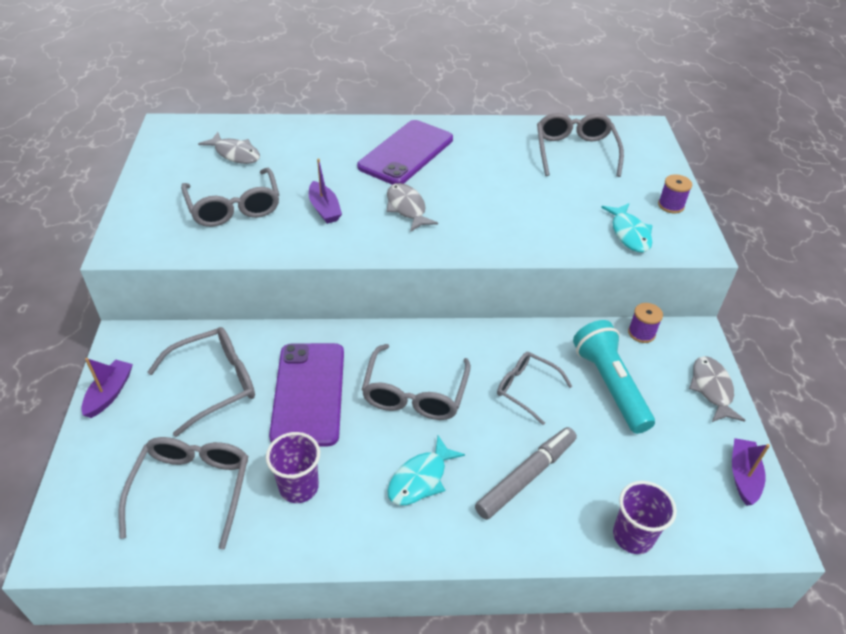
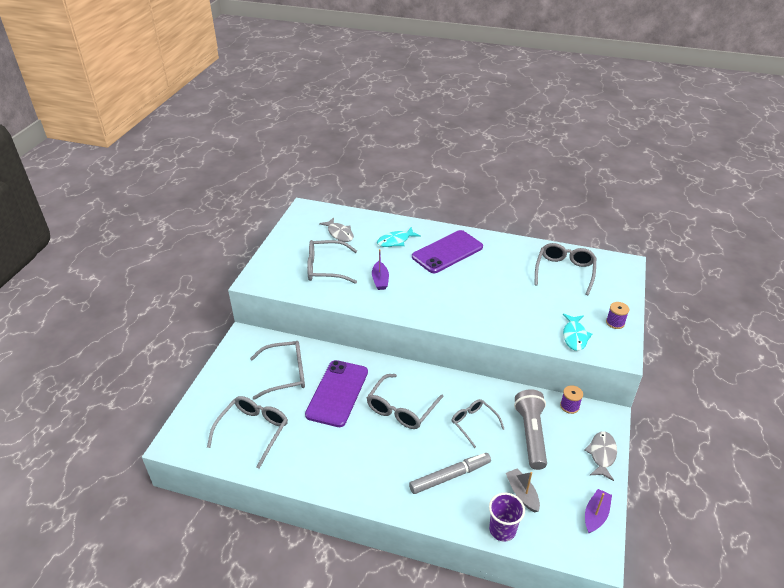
camera: 20 degrees right, 5 degrees down
purple boat [81,358,133,418] -> none
grey glasses [181,168,279,227] -> grey glasses turned 90 degrees clockwise [307,240,357,284]
purple cup [266,432,320,503] -> none
grey fish [386,183,438,232] -> none
turquoise fish [387,436,465,505] -> turquoise fish moved to [377,227,421,247]
turquoise flashlight [573,320,655,434] -> grey flashlight [514,389,547,470]
none -> grey boat [506,468,540,513]

